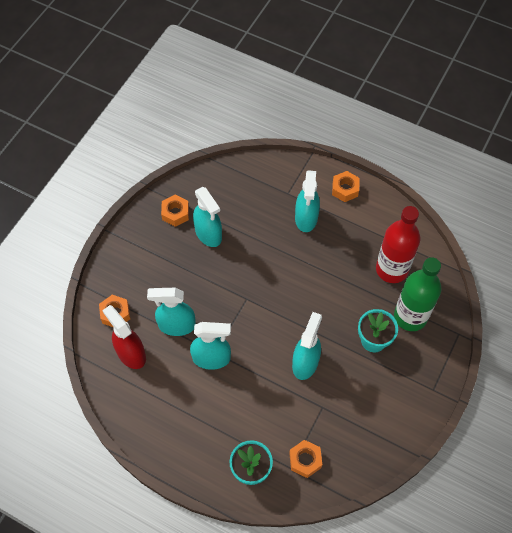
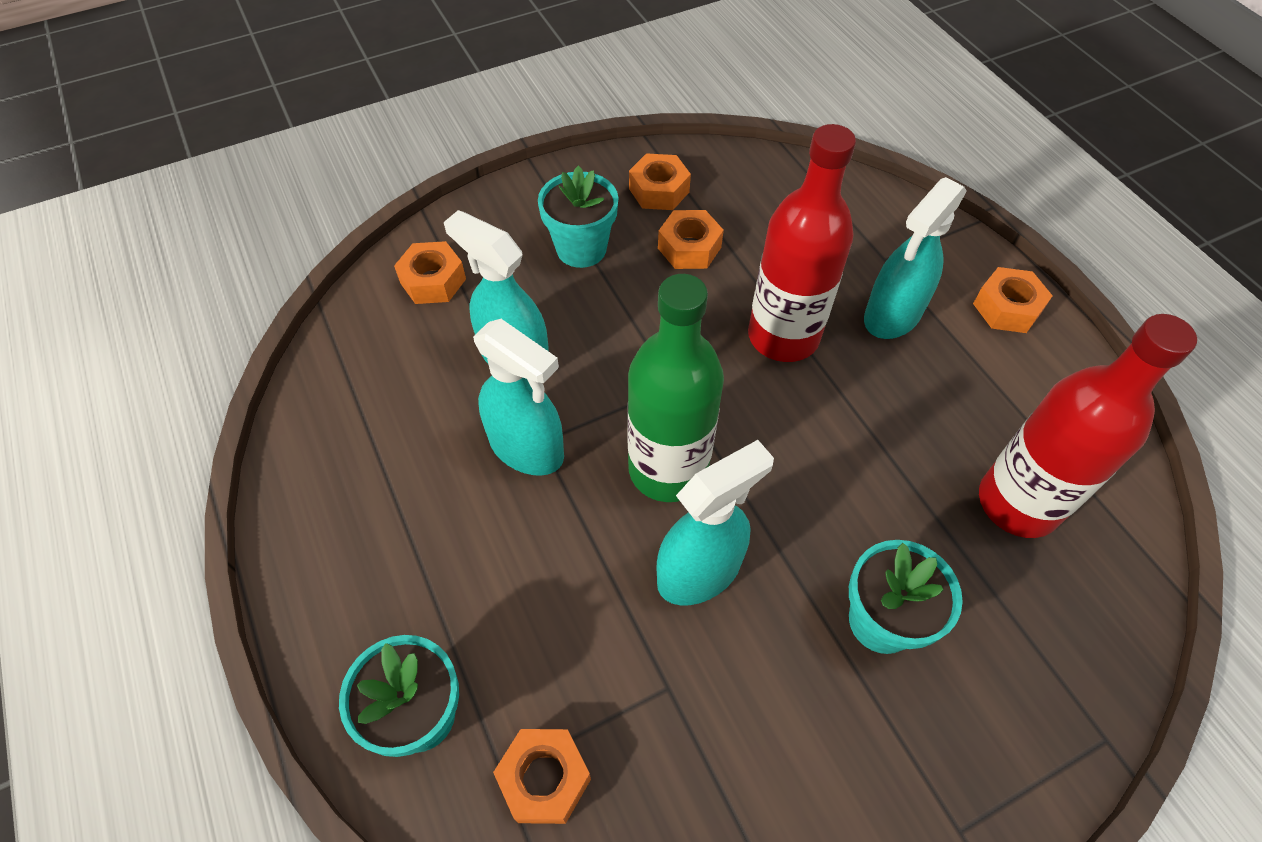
camera: 35 degrees right, 5 degrees down
red spray bottle [102,305,146,369] -> none
turquoise spray bottle [193,187,222,247] -> orange nut [658,210,724,269]
green bottle [394,257,442,331] -> green bottle moved to [628,274,724,502]
none -> turquoise flower pot [538,166,618,268]
none -> red bottle [748,124,856,362]

